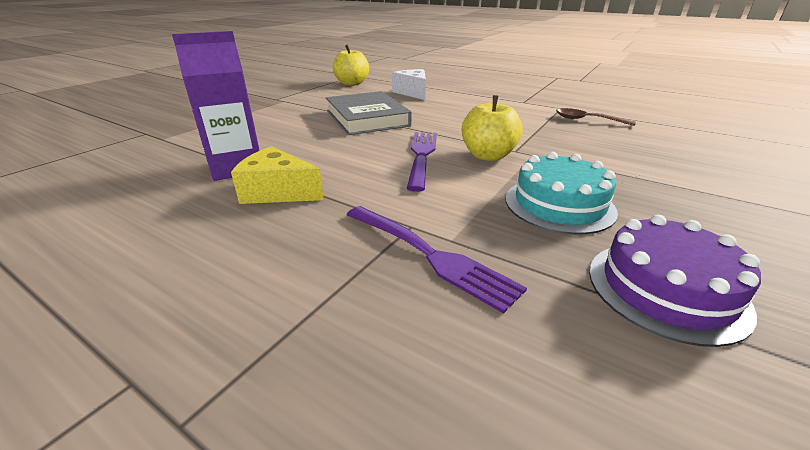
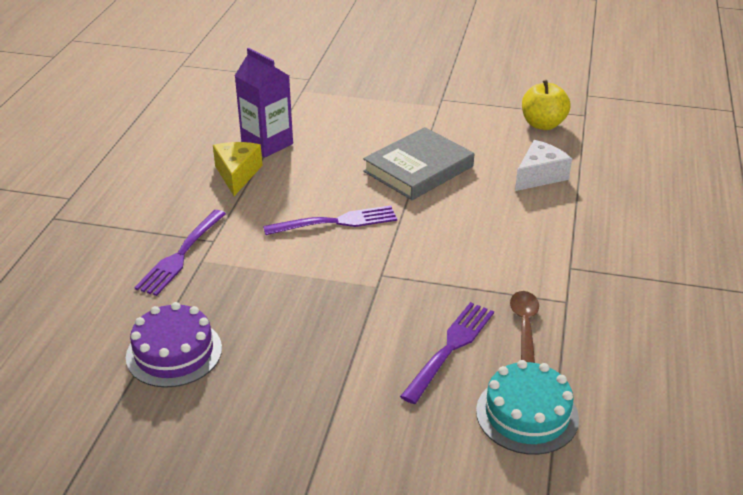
camera: 70 degrees right, 5 degrees up
yellow apple [462,95,523,161] -> none
turquoise cake [505,152,618,234] -> turquoise cake moved to [476,360,579,455]
none -> purple fork [400,302,494,404]

